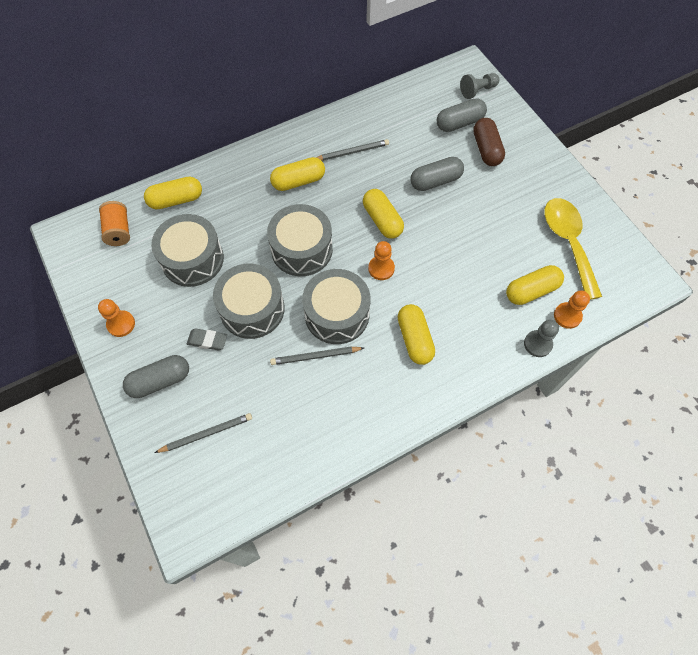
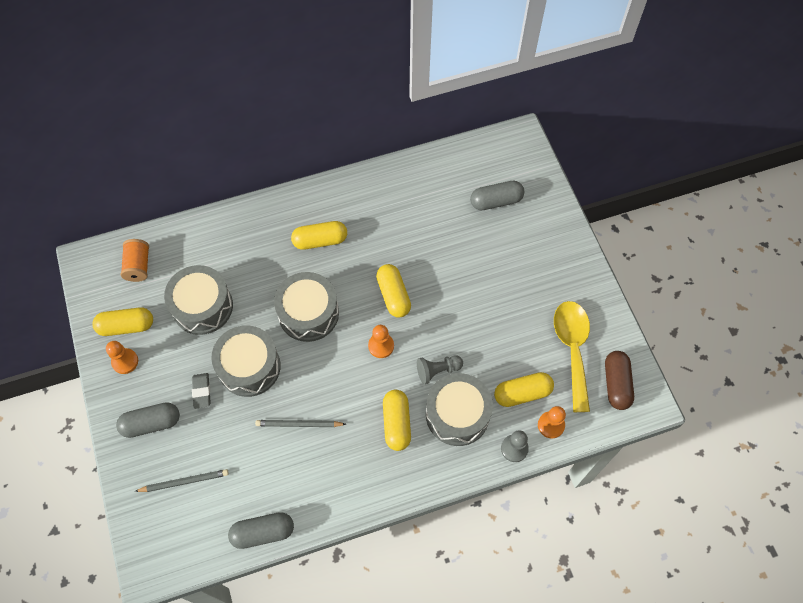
camera: 10 degrees right, 0 degrees up
yellow capsule [144,177,202,209] -> yellow capsule moved to [92,307,153,336]
grey eraser [187,328,227,350] -> grey eraser turned 60 degrees clockwise [192,373,211,409]
grey drum [302,269,371,344] -> grey drum moved to [426,373,493,446]
grey pencil [316,139,389,161] -> none
grey capsule [410,157,464,191] -> grey capsule moved to [228,512,294,549]
grey pawn [460,73,499,99] -> grey pawn moved to [417,355,463,384]
brown capsule [473,118,505,166] -> brown capsule moved to [605,351,634,410]

